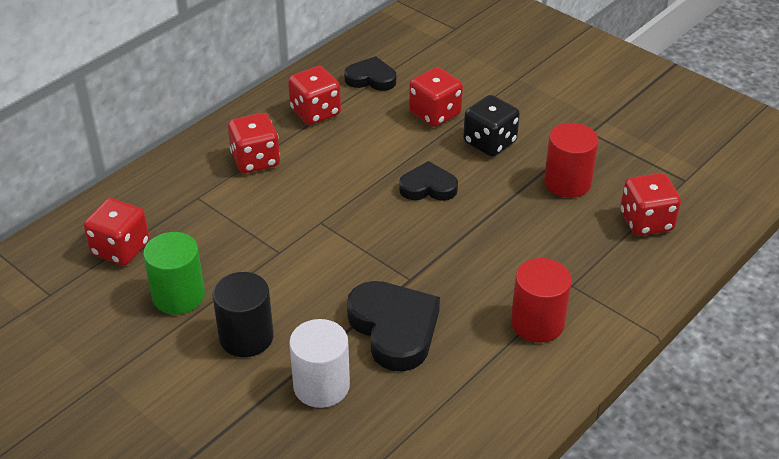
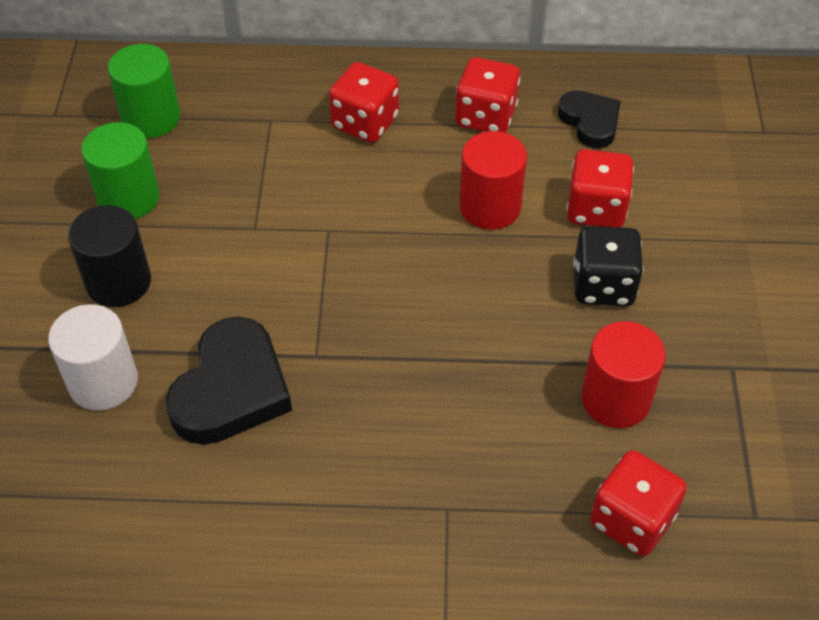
camera: 50 degrees right, 10 degrees up
red dice [84,198,149,266] -> green cylinder [108,44,180,138]
black heart [399,161,458,201] -> none
red cylinder [511,258,572,343] -> red cylinder moved to [459,131,527,230]

